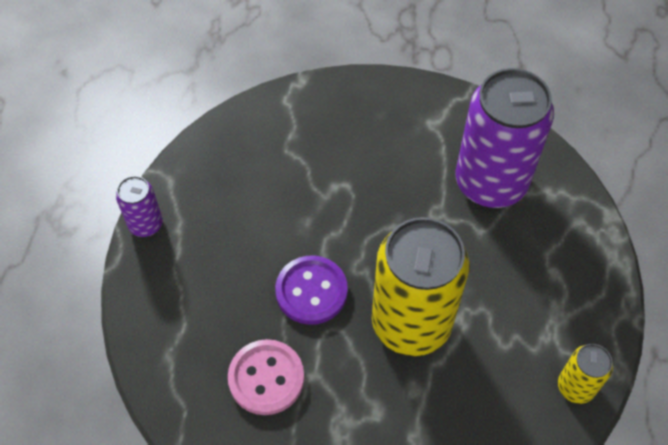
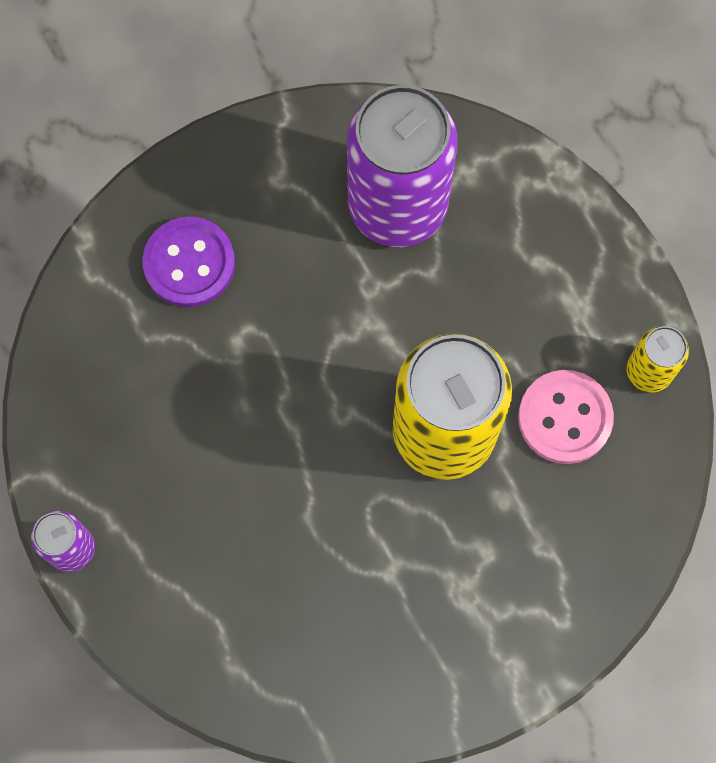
camera: 40 degrees left, 15 degrees up
pink button [228,339,304,415] -> pink button moved to [518,370,614,464]
purple button [275,255,348,325] -> purple button moved to [142,217,235,307]

